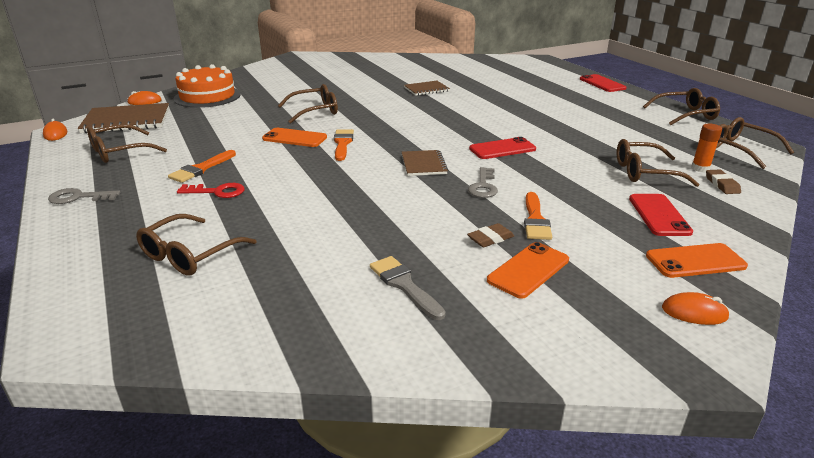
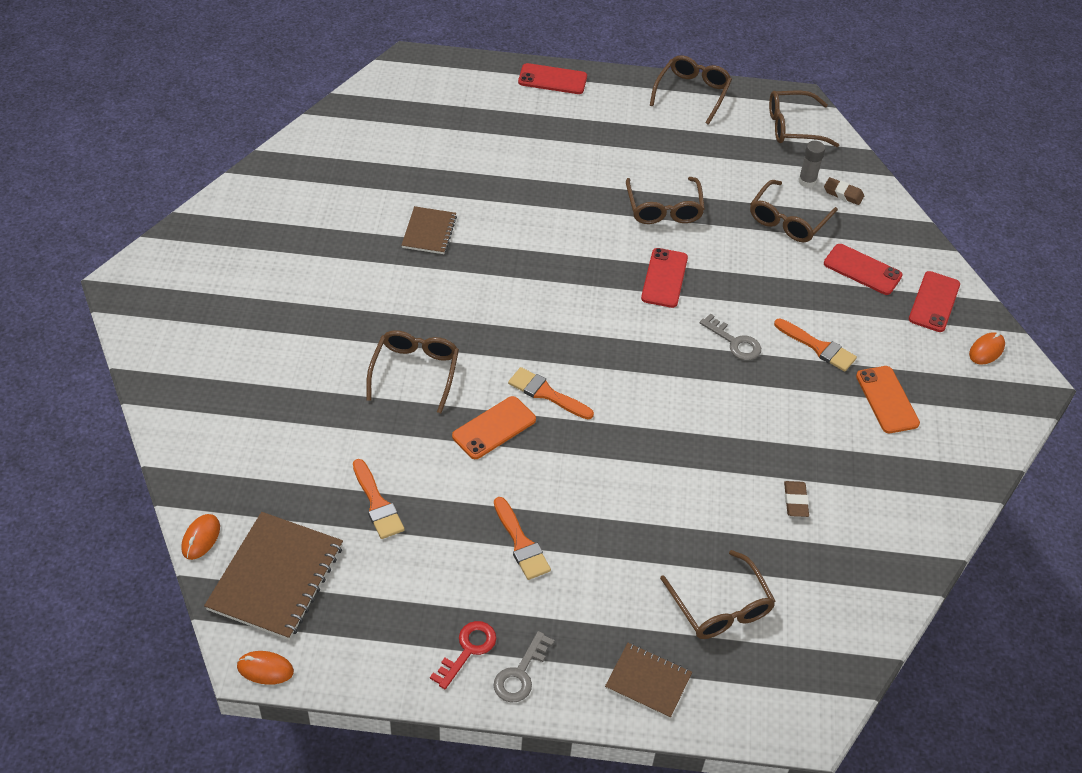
camera: 60 degrees left, 20 degrees up
brown glasses [87,124,167,163] -> brown glasses moved to [626,177,705,224]
orange cake [174,64,241,108] -> none
red key [177,183,245,198] -> red key moved to [430,621,496,689]
grey brush [370,256,446,320] -> none
brown notebook [402,150,448,176] -> brown notebook moved to [605,643,692,718]
brown eraser [467,223,514,247] -> brown eraser moved to [784,481,809,517]
orange phone [646,243,748,278] -> red phone [909,271,960,332]
orange glue stick [691,124,722,172] -> grey glue stick [798,141,825,188]
none -> orange brush [353,459,405,539]

